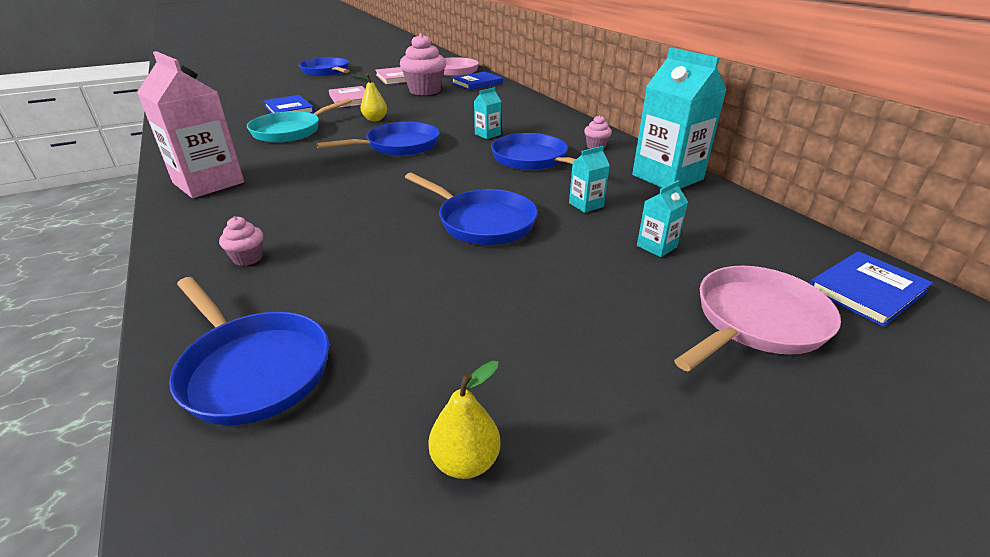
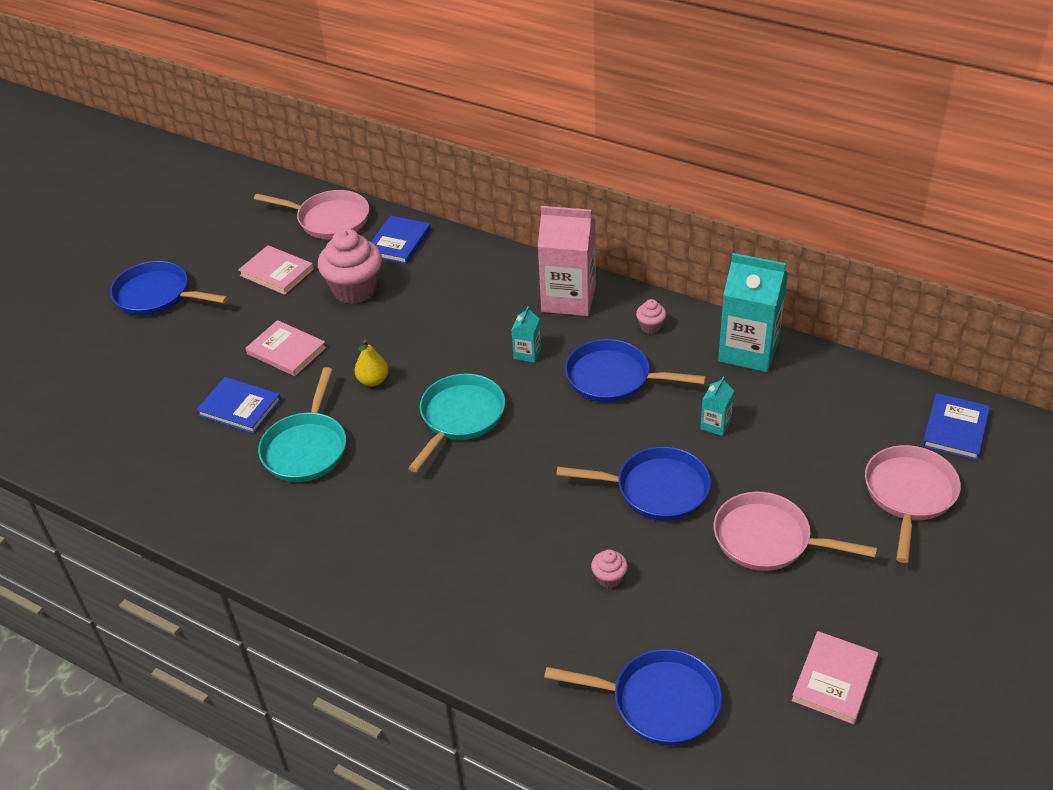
camera: 30 degrees left, 10 degrees up
pink carton [137,51,244,198] -> pink carton moved to [538,206,596,316]
pink cupcake [219,216,263,266] -> pink cupcake moved to [591,549,628,588]
blue pan [316,122,440,156] -> turquoise pan [408,374,505,472]
yellow pear [428,361,500,479] -> pink book [792,631,878,724]
turquoise carton [637,180,688,257] -> none
none -> pink pan [714,492,877,571]

